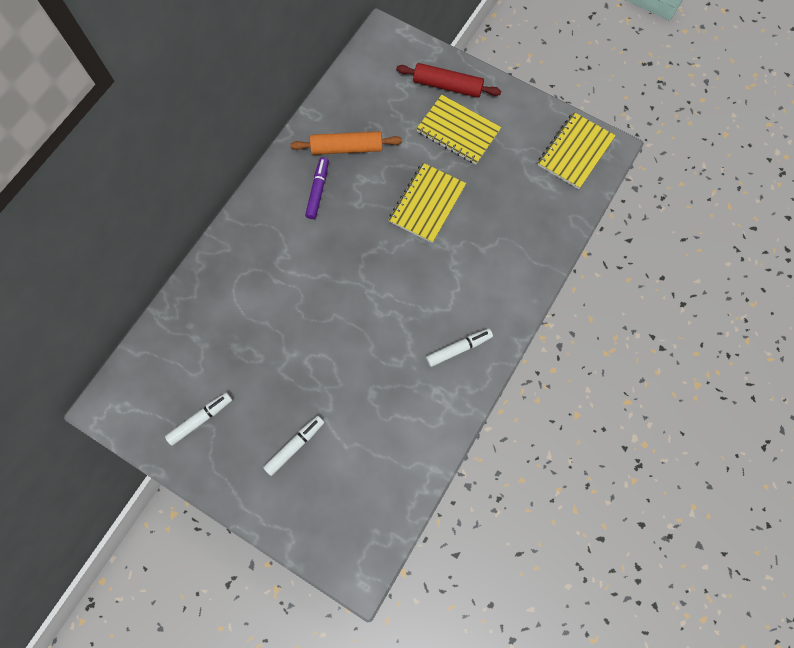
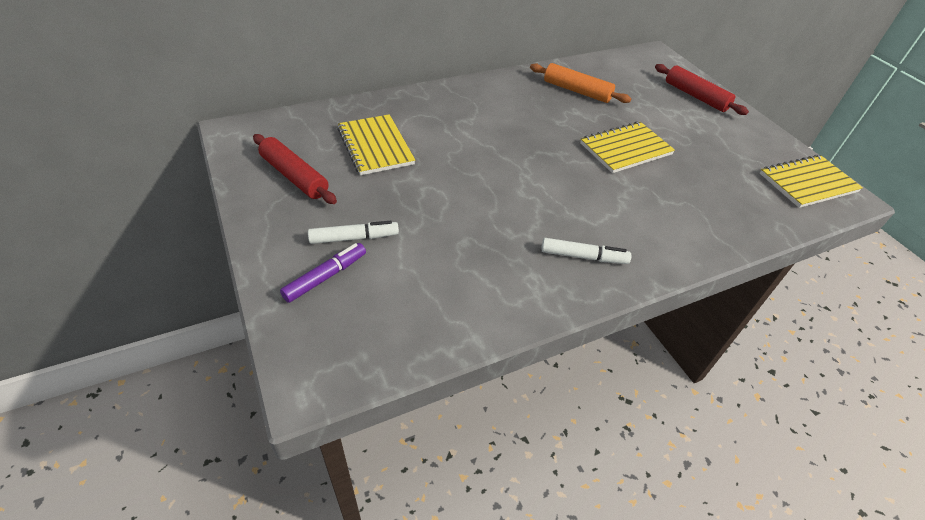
camera: 30 degrees right, 25 degrees down
white marker [165,392,232,446] -> red rolling pin [253,134,337,204]
purple marker [305,157,329,219] -> purple marker moved to [280,243,366,303]
yellow notebook [416,95,501,164] -> yellow notebook moved to [337,114,415,175]

